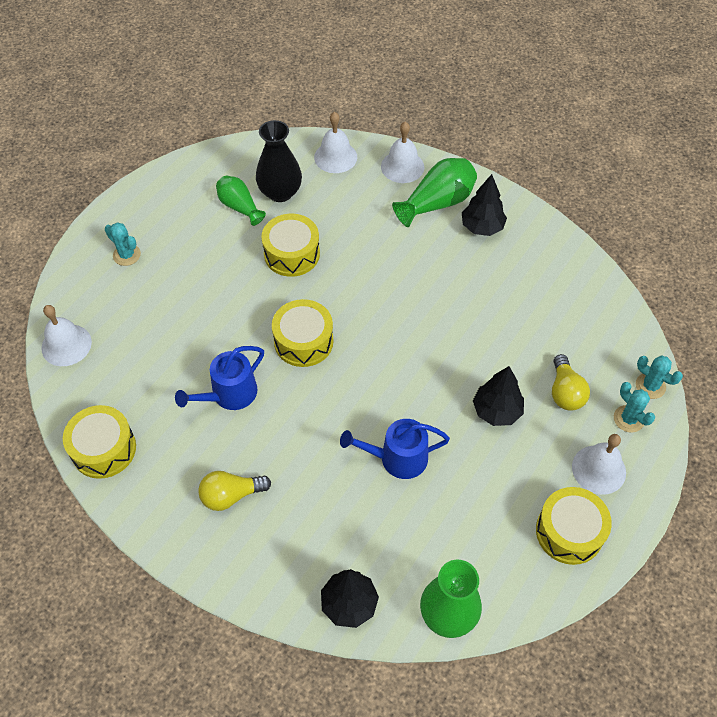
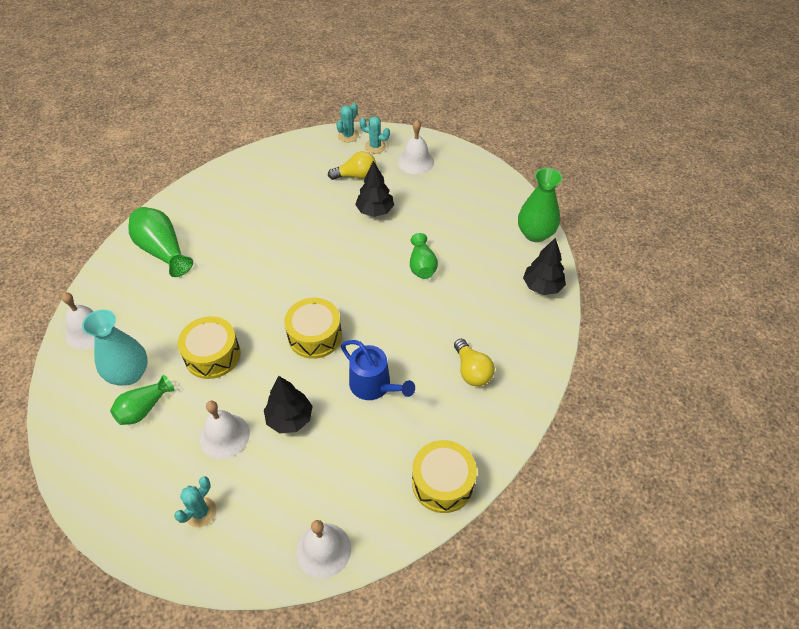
camera: 95 degrees left, 5 degrees down
black vase [256,120,302,202] -> turquoise vase [82,309,148,386]
blue watering can [340,419,450,479] -> green vase [410,233,438,279]
white bell [381,122,424,183] -> white bell moved to [200,401,250,459]
black tree [462,174,507,236] -> black tree moved to [264,376,313,434]
yellow drum [536,487,612,565] -> none
turquoise cactus [614,382,655,433] -> turquoise cactus turned 60 degrees clockwise [360,116,390,153]

